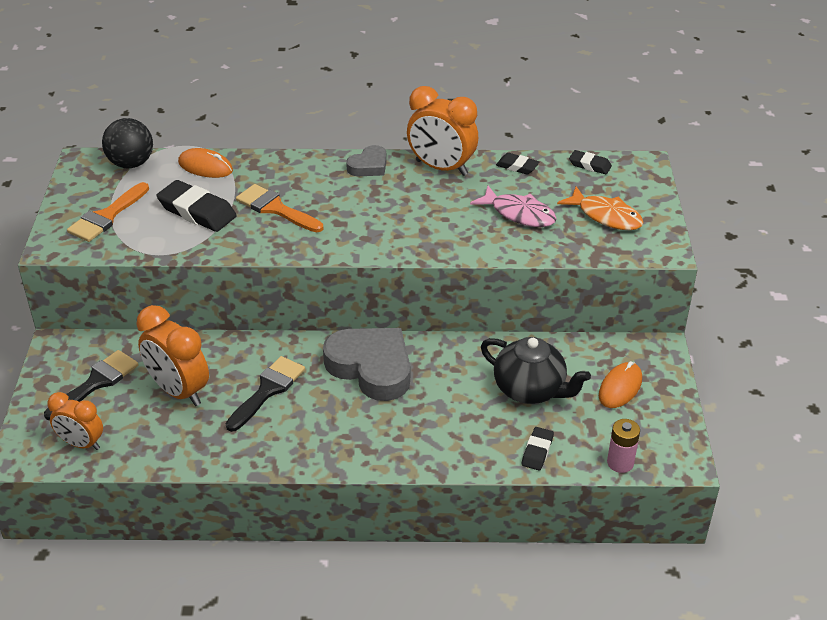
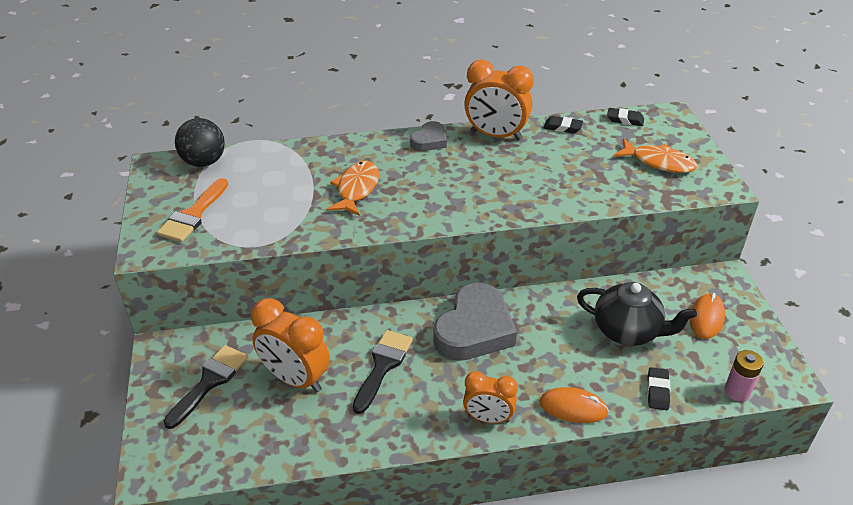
camera: 10 degrees left, 0 degrees up
orange clock [47,392,103,450] -> orange clock moved to [463,371,518,423]
black eraser [156,180,237,232] -> none
orange mouse [178,148,233,178] -> orange mouse moved to [539,387,609,423]
orange brush [236,184,323,233] -> orange fish [326,161,379,216]
grey heart [323,328,410,401] -> grey heart turned 90 degrees clockwise [433,283,517,361]
pink fish [470,186,557,227] -> none

